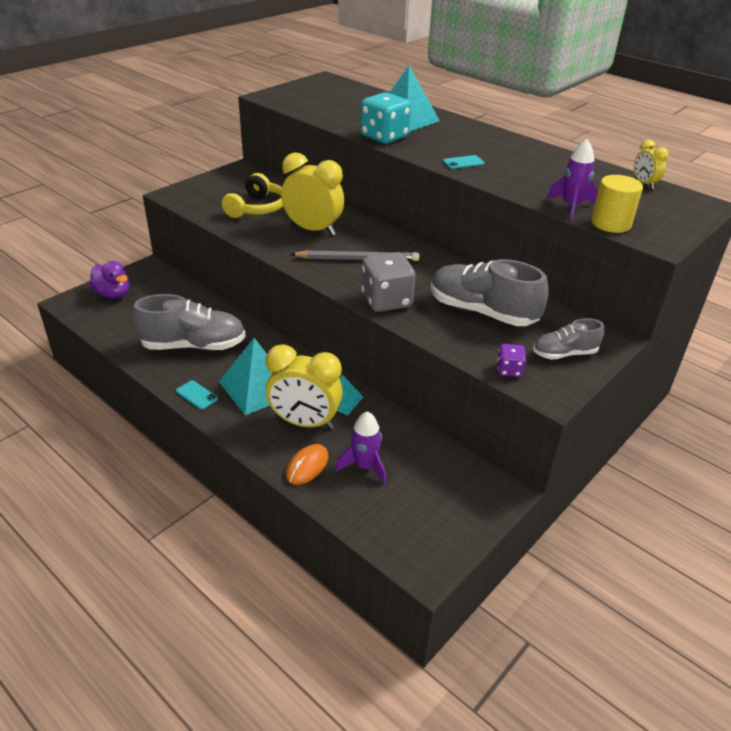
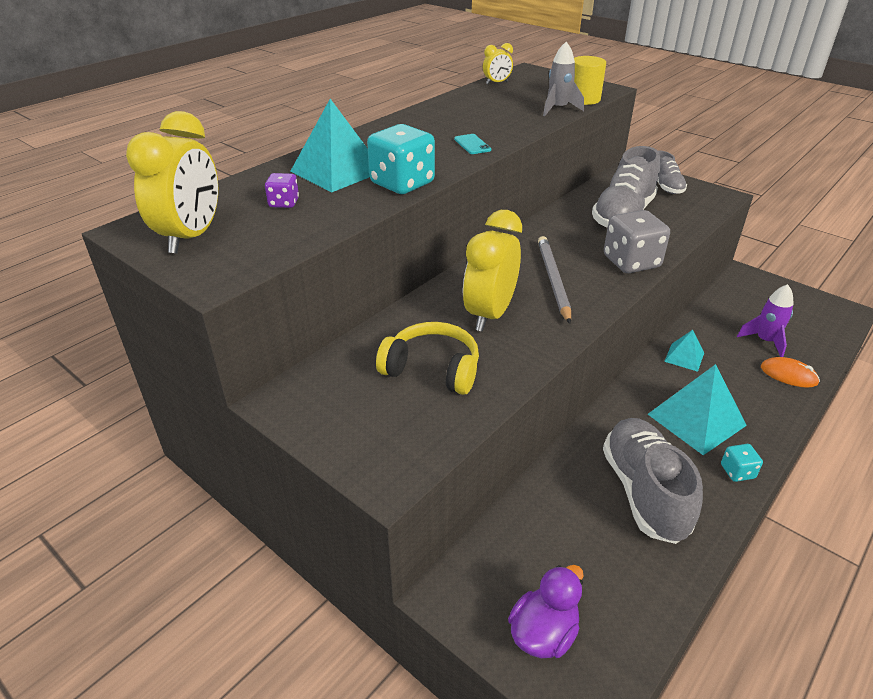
camera: 90 degrees left, 0 degrees up
turquoise phone [176,380,218,409] -> turquoise dice [721,444,763,482]
yellow clock [266,344,343,429] -> yellow clock moved to [126,111,218,254]
purple dice [497,344,526,377] -> purple dice moved to [265,173,299,208]
purple rocket [547,139,598,220] -> grey rocket [543,42,584,116]

